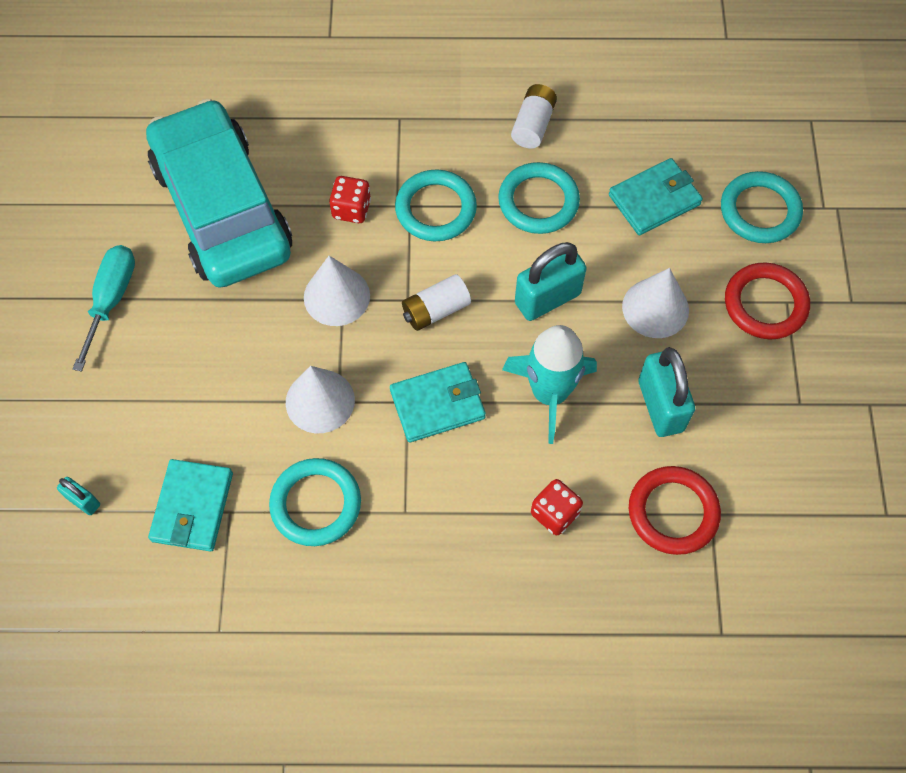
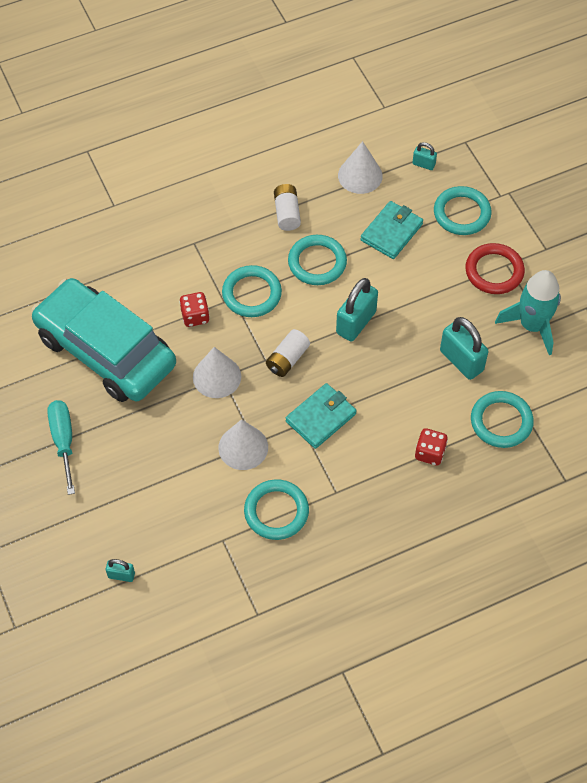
camera: 25 degrees left, 5 degrees down
turquoise wallet [148,459,233,551] -> none
turquoise rocket [502,325,597,444] -> turquoise rocket moved to [495,270,561,355]
white cone [622,268,689,338] -> white cone moved to [338,141,383,194]
red ring [629,466,721,555] -> turquoise ring [471,391,534,448]
none -> turquoise padlock [412,142,437,170]

